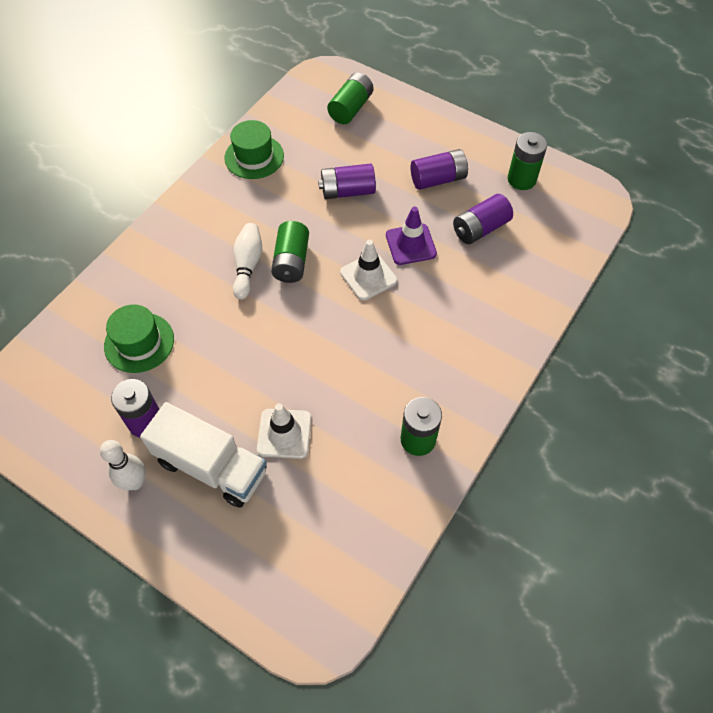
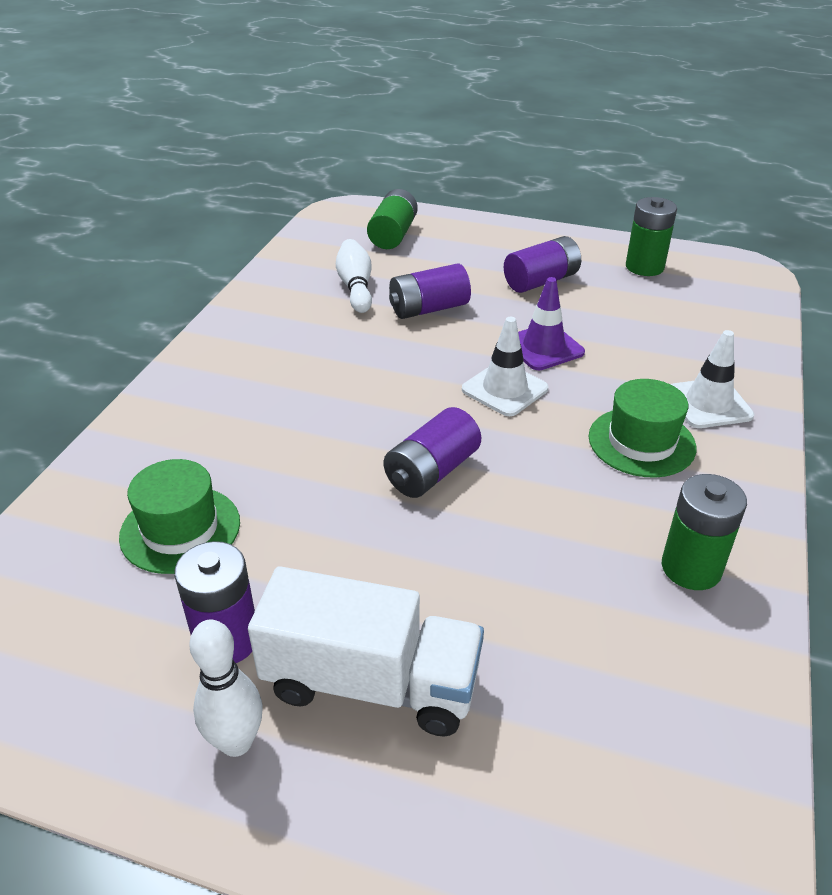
camera: 15 degrees left, 20 degrees down
green hat [224,120,284,179] -> green hat moved to [589,379,696,478]
white bowling pin [233,223,262,300] -> white bowling pin moved to [336,239,372,313]
white traffic cone [257,404,312,459] -> white traffic cone moved to [670,330,754,428]
green battery [271,221,309,283] -> none
purple battery [453,194,513,244] -> purple battery moved to [383,407,481,498]

